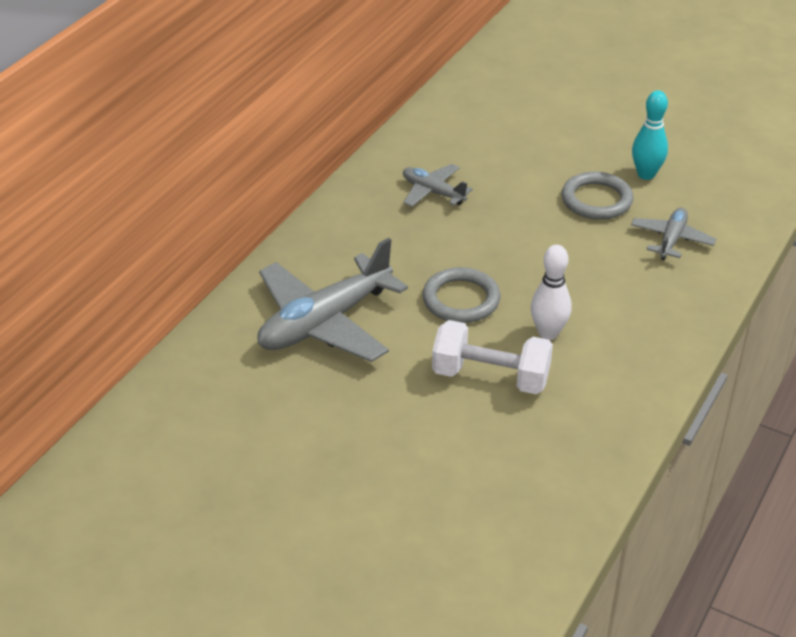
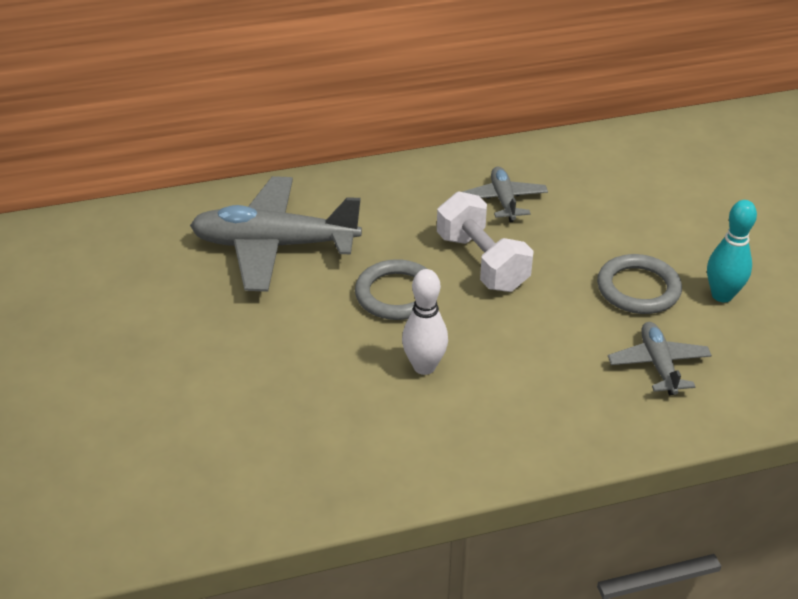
camera: 45 degrees right, 0 degrees up
white dumbbell [432,320,553,394] -> white dumbbell moved to [437,191,534,292]
grey plane [631,207,716,260] -> grey plane turned 75 degrees counterclockwise [608,322,712,395]

